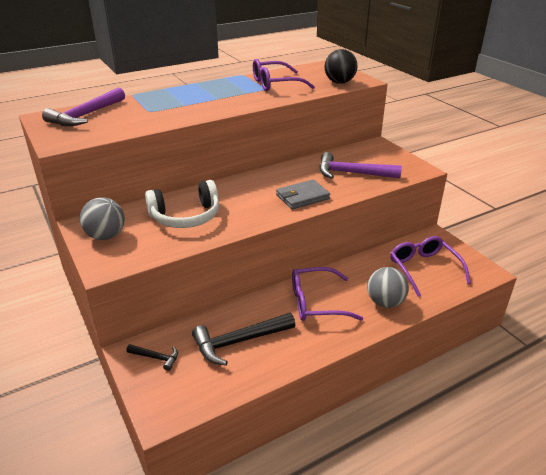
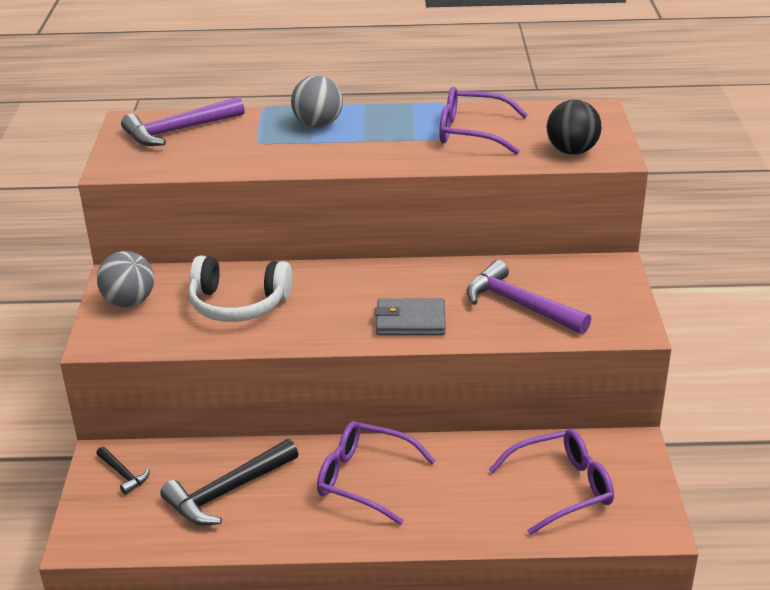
camera: 30 degrees right, 0 degrees up
black hammer [192,313,295,366] -> black hammer turned 45 degrees counterclockwise [160,439,298,526]
grey ball [367,267,409,308] -> grey ball moved to [291,75,343,128]
purple glasses [390,236,471,297] -> purple glasses turned 60 degrees clockwise [489,429,614,535]

